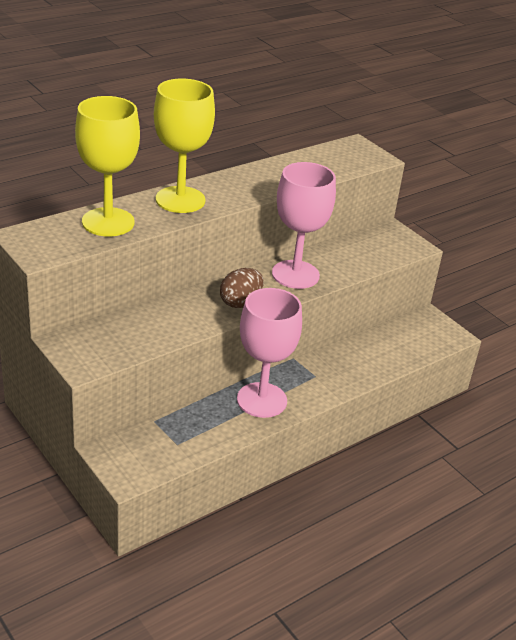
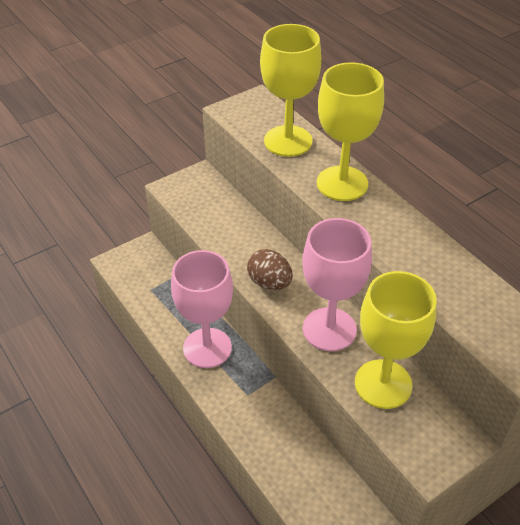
camera: 95 degrees right, 10 degrees up
none -> yellow goblet [355,271,437,409]

